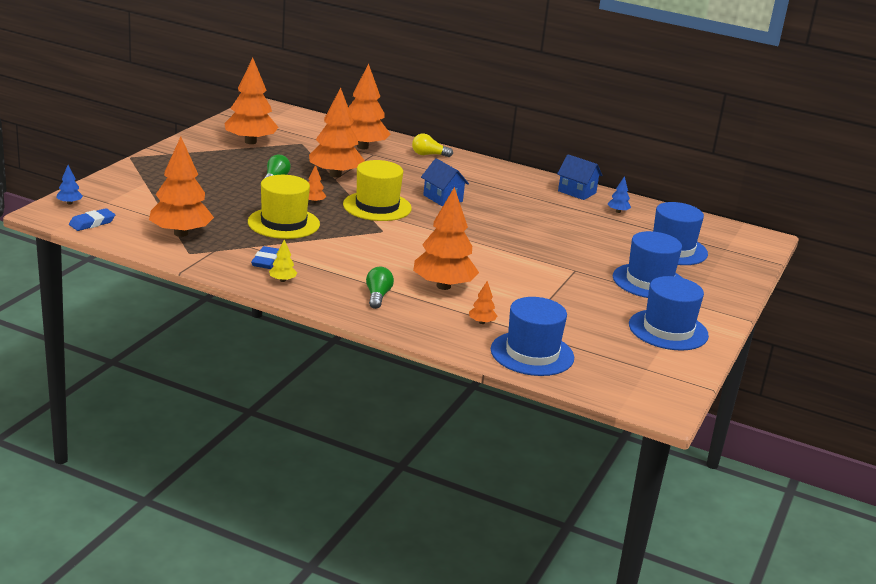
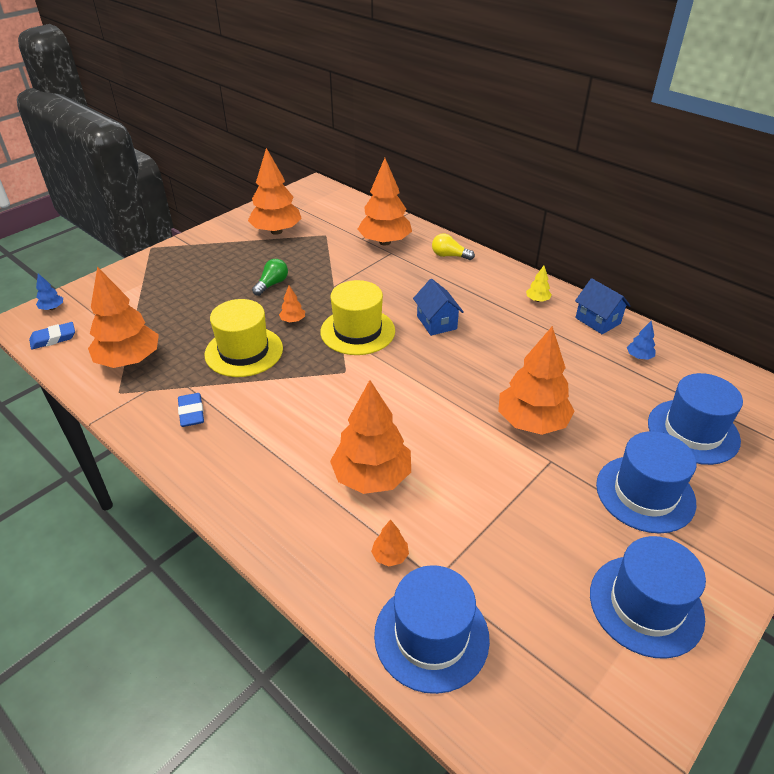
camera: 20 degrees right, 15 degrees up
blue eraser [251,246,279,269] -> blue eraser turned 45 degrees counterclockwise [178,393,204,427]
yellow tree [269,239,297,282] -> yellow tree moved to [526,266,552,302]
orange tree [309,87,365,178] -> orange tree moved to [498,326,575,435]
green light bulb [366,267,394,309] -> none

